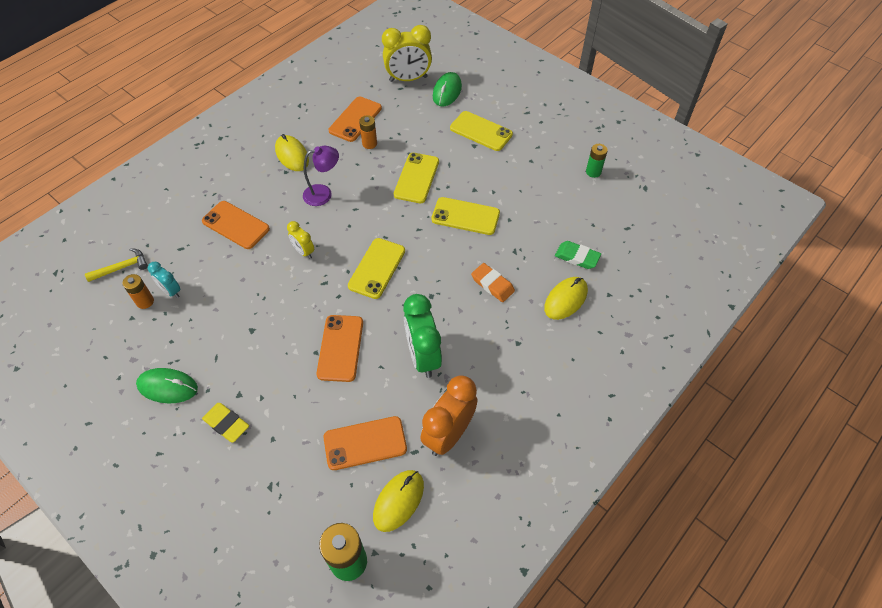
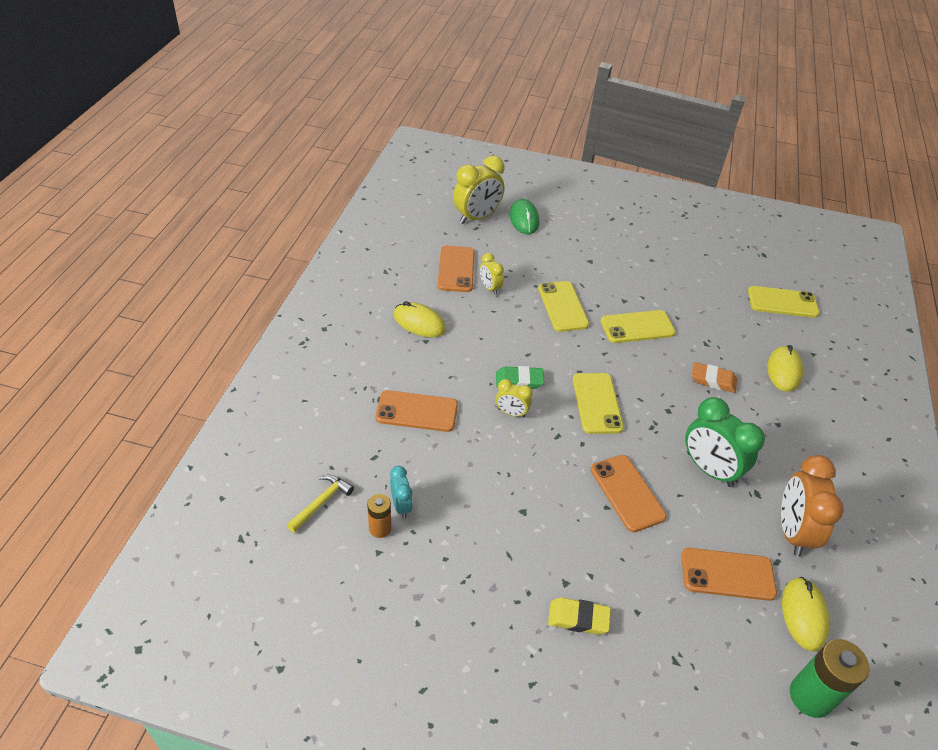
camera: 30 degrees left, 10 degrees down
green mouse [136,368,198,403] -> none
turquoise clock [148,262,180,298] -> turquoise clock turned 120 degrees counterclockwise [390,466,413,518]
purple lamp [303,146,339,206] -> none
orange phone [323,416,407,470] -> orange phone turned 45 degrees clockwise [681,548,777,601]
orange battery [359,115,377,149] -> yellow clock [480,253,504,295]
yellow phone [450,111,513,151] -> yellow phone moved to [748,286,819,318]
green eraser [555,241,601,269] -> green eraser moved to [496,366,544,389]
green battery [586,144,608,178] -> none

